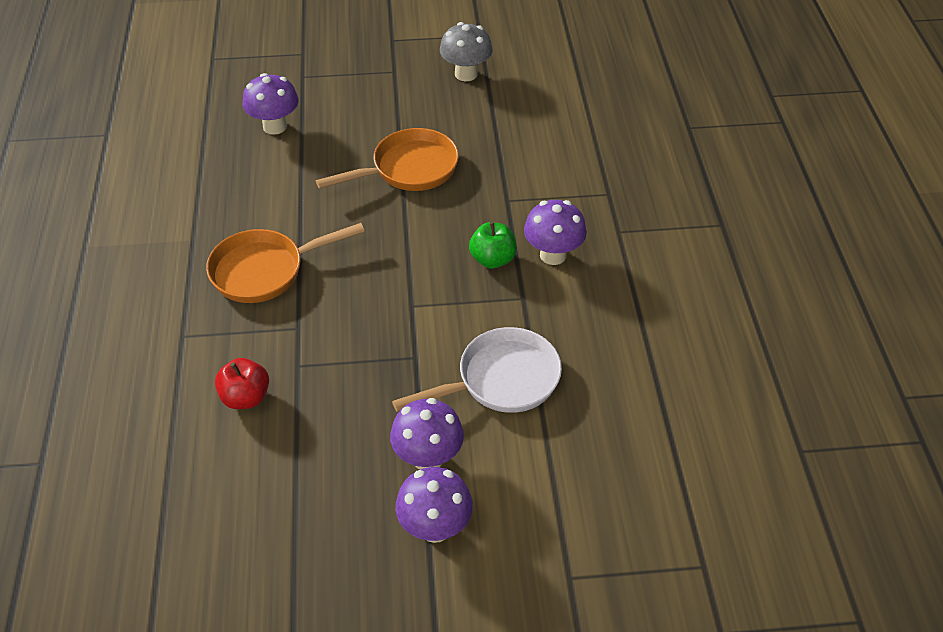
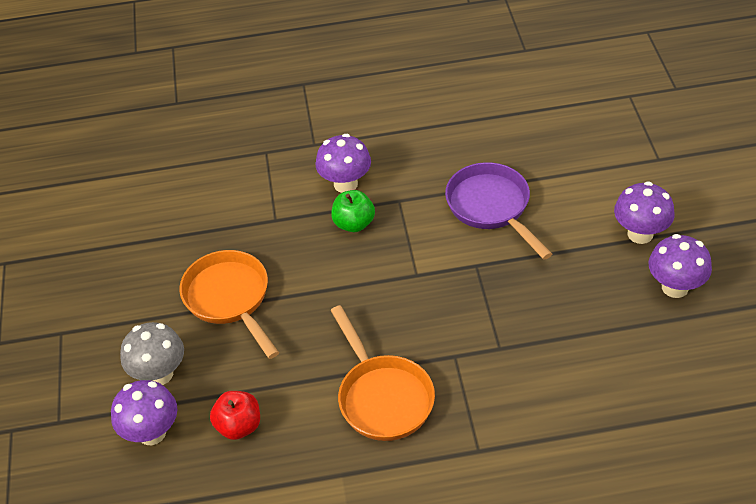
camera: 90 degrees left, 0 degrees up
red apple [215,358,269,409] -> red apple moved to [210,391,260,440]
purple mushroom [390,398,464,470] -> purple mushroom moved to [648,234,712,298]
white pan [392,327,562,413] -> purple pan [445,162,552,260]
grey mushroom [440,22,492,81] -> grey mushroom moved to [120,322,184,385]

